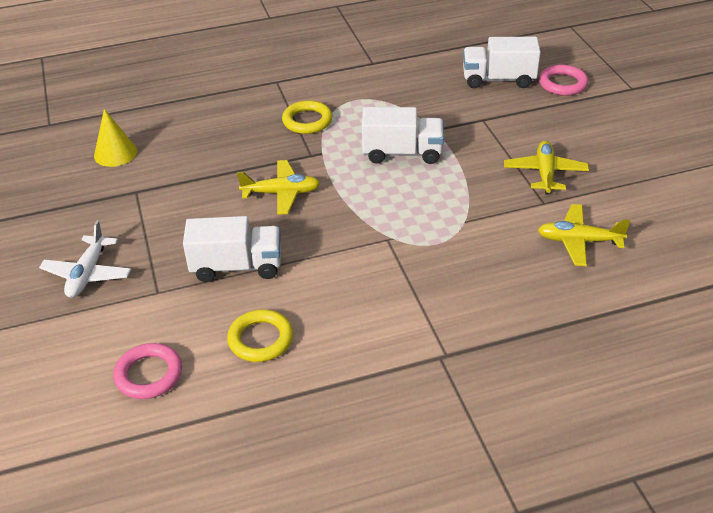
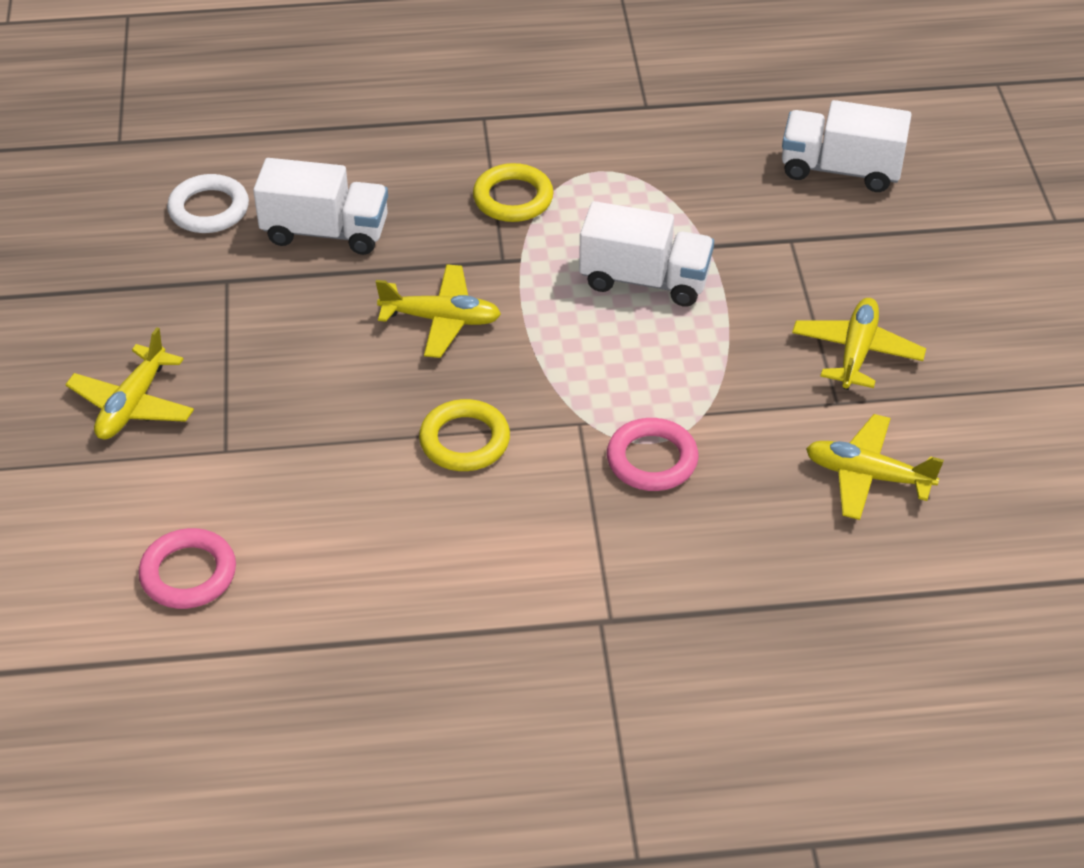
camera: 10 degrees right, 5 degrees up
white plane [39,221,131,298] -> yellow plane [65,327,194,440]
yellow cone [94,109,137,167] -> white ring [167,174,249,233]
white truck [183,216,281,282] -> white truck moved to [253,158,388,255]
yellow ring [227,309,293,362] -> yellow ring moved to [419,399,510,471]
pink ring [539,65,588,96] -> pink ring moved to [607,418,699,491]

